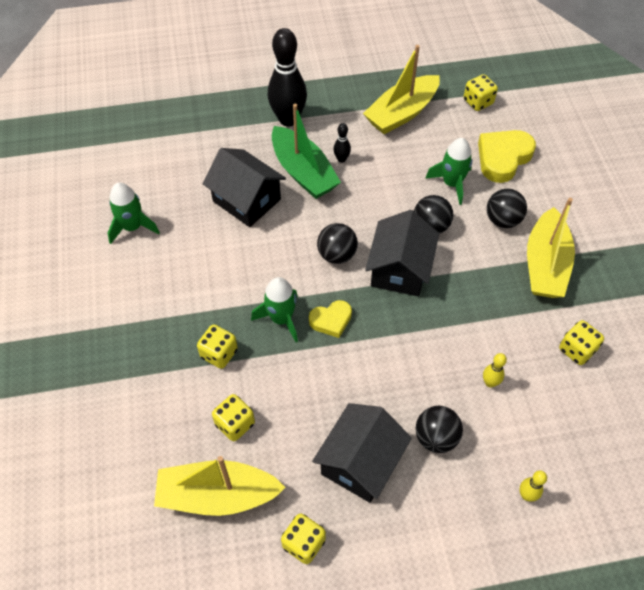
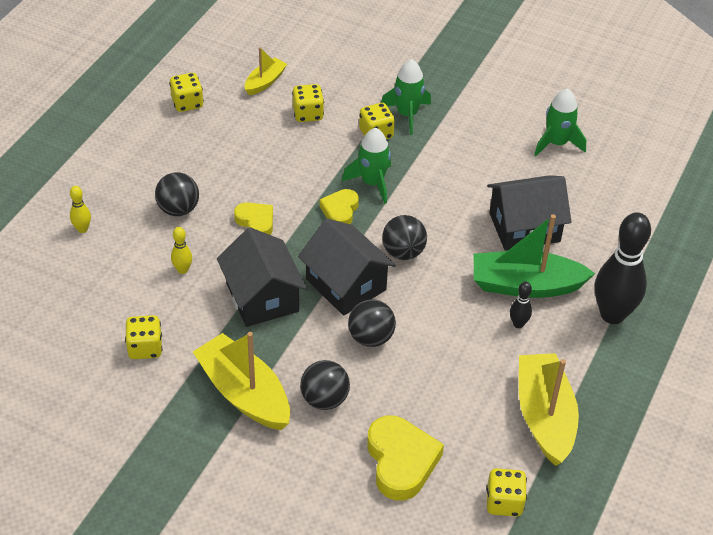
camera: 125 degrees right, 10 degrees down
yellow boat [154,456,286,516] -> yellow boat [245,47,287,95], size x0.54
black house [312,403,412,503] -> black house moved to [217,227,307,327]
green rocket [425,138,473,205] -> green rocket moved to [381,59,431,135]
none -> yellow heart [234,202,273,235]

